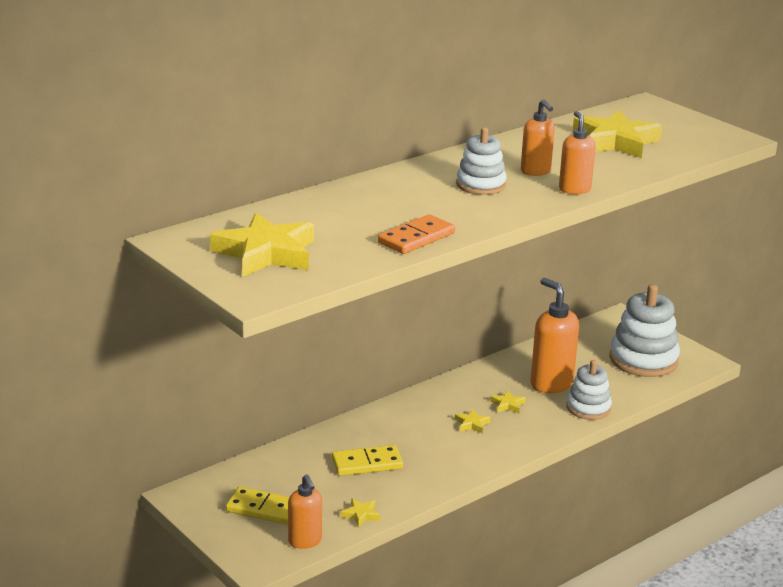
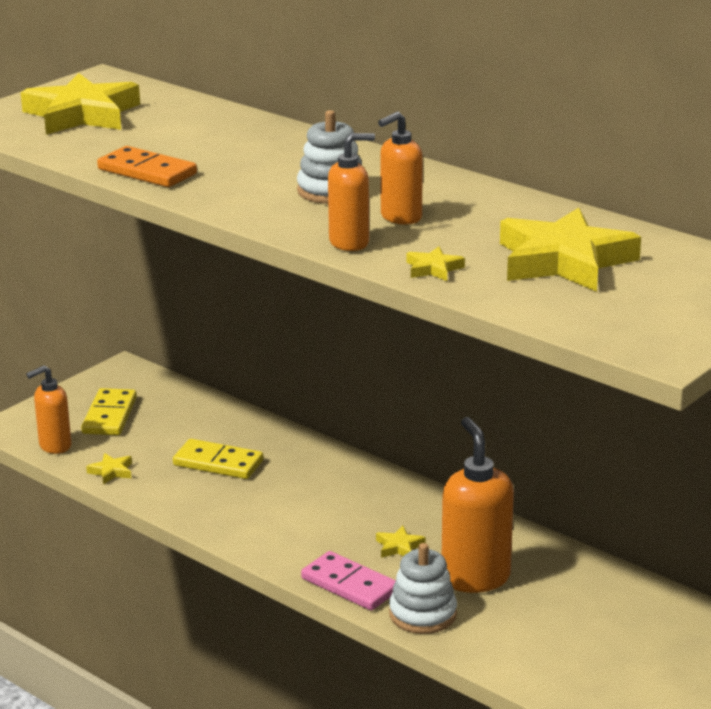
camera: 80 degrees right, 0 degrees up
yellow domino [332,445,403,476] -> yellow domino turned 45 degrees counterclockwise [173,439,263,479]
yellow star [455,409,491,433] -> yellow star moved to [407,247,465,281]
orange soap dispenser [531,278,579,393] -> orange soap dispenser turned 60 degrees counterclockwise [442,417,514,593]
white stacking toy [609,284,680,377] -> none
none -> pink domino [301,551,396,611]

